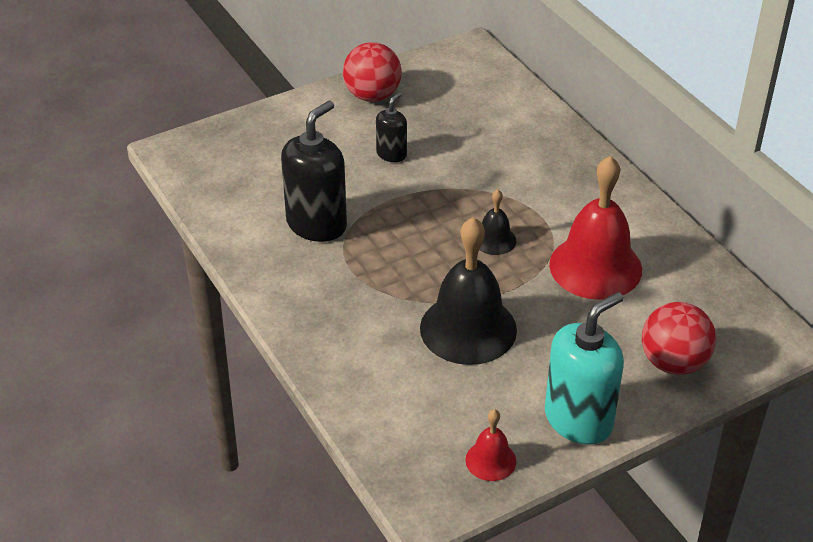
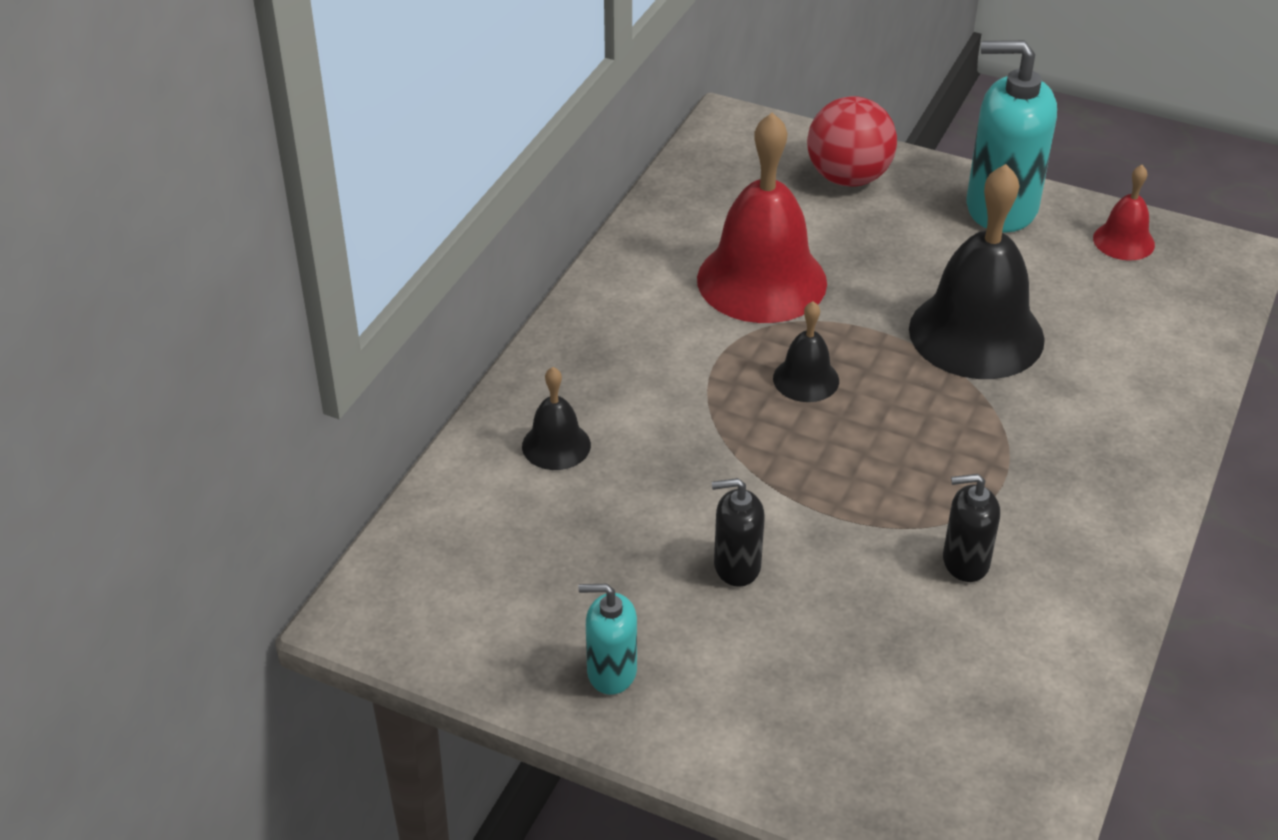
camera: 125 degrees left, 0 degrees up
black soap dispenser [281,101,347,242] -> black soap dispenser [943,474,1000,582], size x0.53
red ball [343,42,402,102] -> turquoise soap dispenser [578,584,637,695]
none -> black bell [522,367,591,470]

